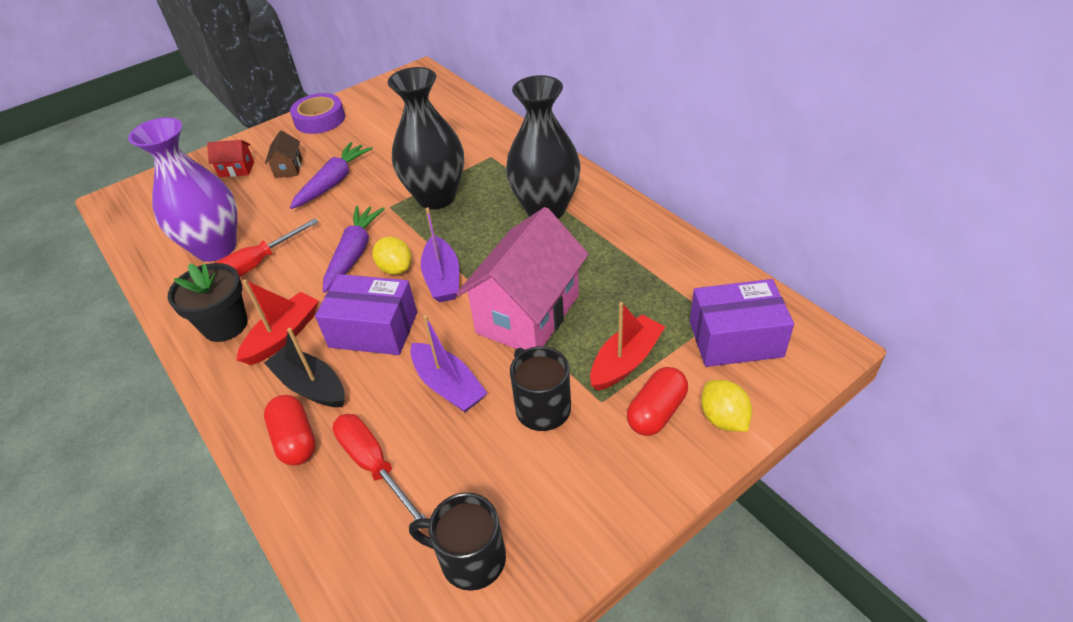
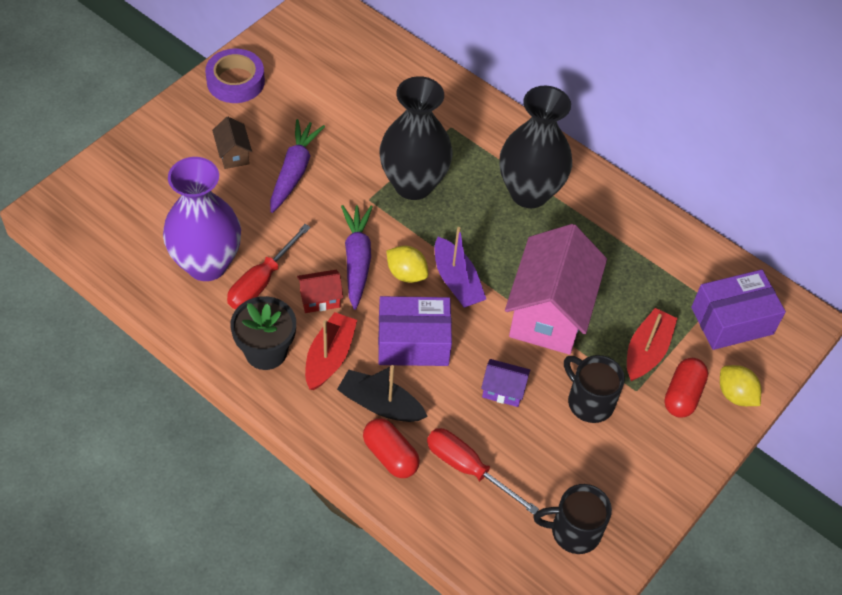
camera: 20 degrees left, 10 degrees up
red house [207,140,254,177] -> red house moved to [297,270,343,313]
purple boat [410,315,487,412] -> purple house [481,359,530,407]

